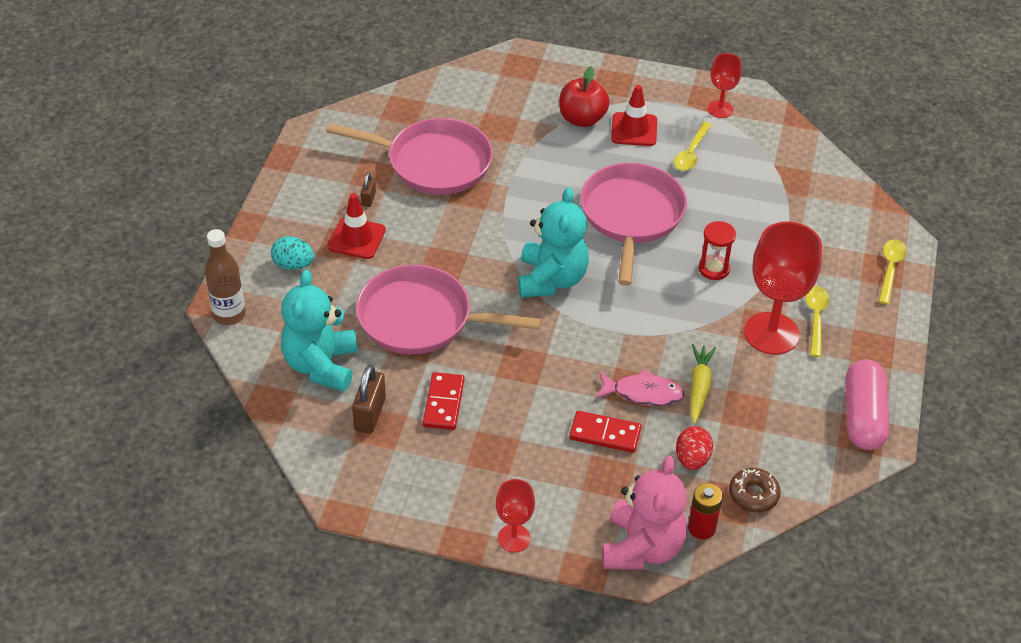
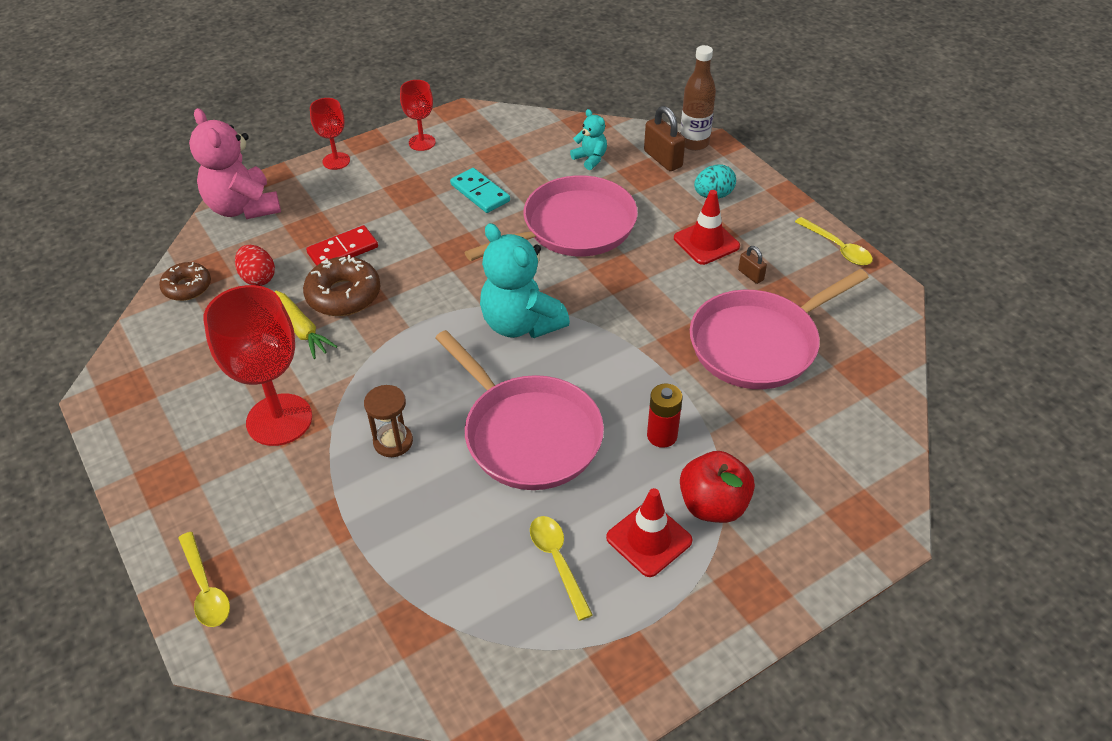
camera: 135 degrees right, 0 degrees up
turquoise teddy bear [281,270,358,392] -> turquoise teddy bear [570,109,607,170], size x0.49
brown padlock [352,365,386,434] -> brown padlock moved to [644,106,685,171]
red domino [423,372,464,430] -> turquoise domino [450,168,510,213]
pink fish [596,369,685,406] -> brown donut [303,255,381,316]
red battery [688,483,723,539] -> red battery moved to [647,384,682,448]
red hourglass [699,221,736,280] -> brown hourglass [364,385,413,457]
red goblet [708,53,742,118] -> red goblet moved to [400,80,436,151]
yellow spoon [805,286,830,357] -> yellow spoon moved to [795,217,873,266]
pink capsule [845,359,890,450] -> none

